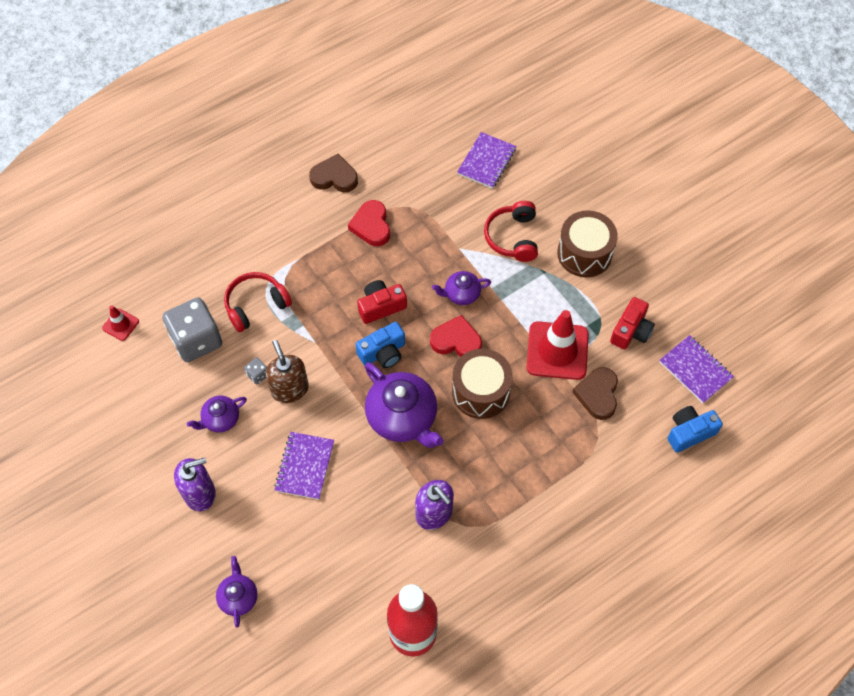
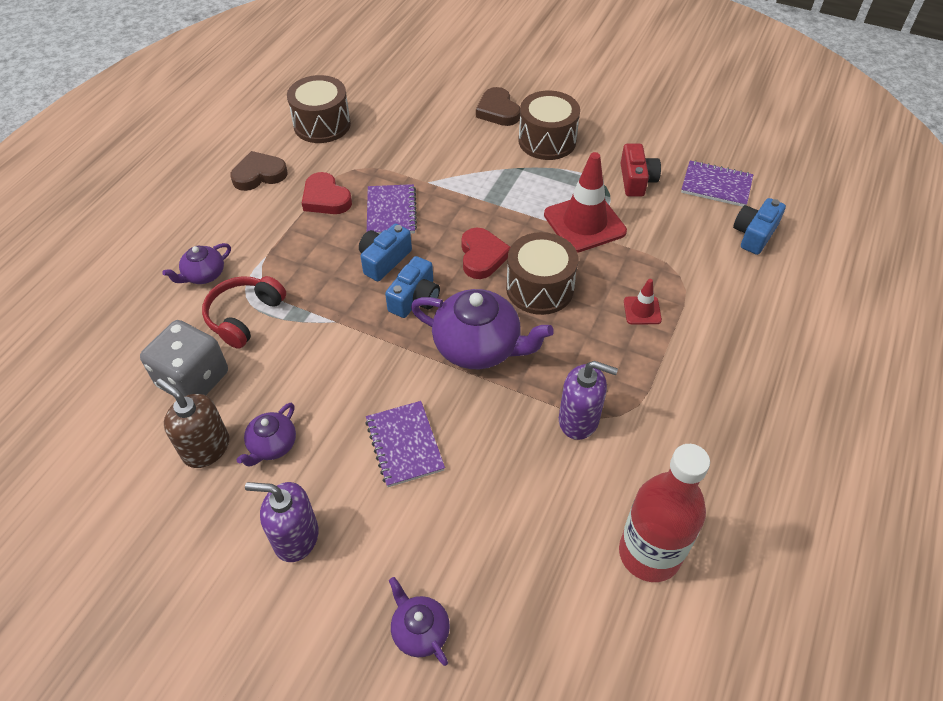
camera: 30 degrees left, 10 degrees down
red traffic cone [102,305,139,341] -> red traffic cone moved to [624,279,662,324]
purple soap dispenser [174,458,216,511] -> purple soap dispenser turned 120 degrees counterclockwise [245,482,319,562]
grey dice [244,357,267,385] -> none
brown soap dispenser [266,340,309,403] -> brown soap dispenser moved to [156,378,229,468]
red camera [357,280,407,324] -> blue camera [359,223,412,281]
red heart [430,315,482,357] -> red heart turned 105 degrees clockwise [461,228,510,279]
purple teapot [432,271,491,305] -> purple teapot moved to [162,243,231,284]
purple notebook [457,132,516,189] -> purple notebook moved to [367,184,417,234]
red headphones [484,201,538,262] -> none
brown heart [572,367,618,420] -> brown heart moved to [476,87,520,126]
none -> brown drum [287,75,351,143]

